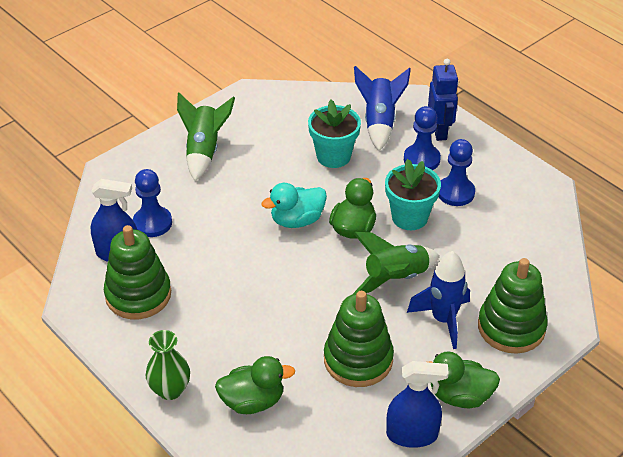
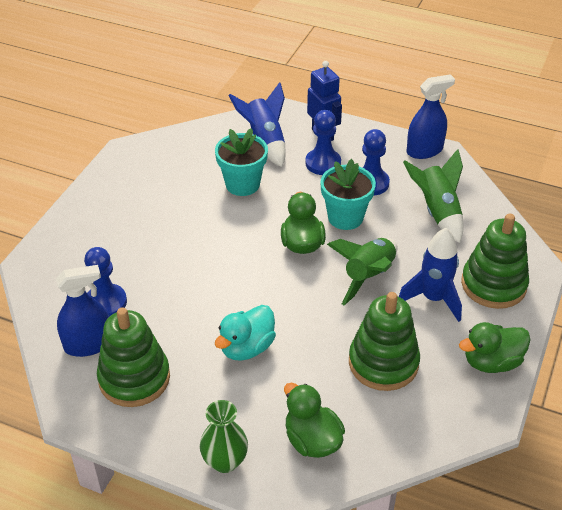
camera: 25 degrees left, 0 degrees up
green rocket [177,92,235,181] -> green rocket moved to [403,149,463,243]
green duck [215,356,295,414] -> green duck turned 90 degrees counterclockwise [284,383,345,458]
turquoise duck [261,183,327,228] -> turquoise duck moved to [215,305,276,361]
blue spray bottle [386,361,449,448] -> blue spray bottle moved to [407,74,455,159]

